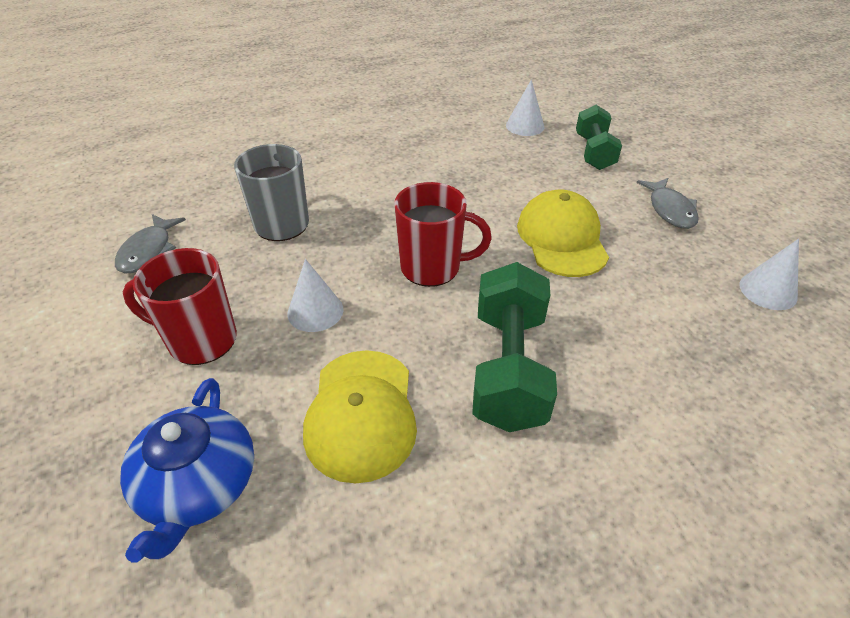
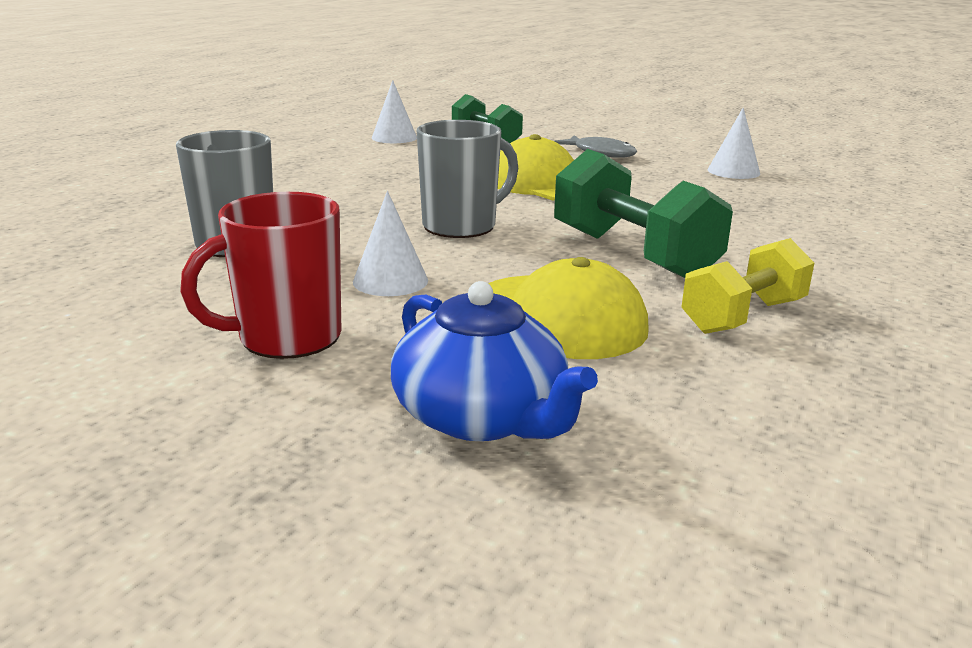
camera: 40 degrees left, 20 degrees down
grey fish [115,214,186,273] -> none
red mug [394,182,492,287] -> grey mug [417,120,518,238]
none -> yellow dumbbell [682,238,814,334]

